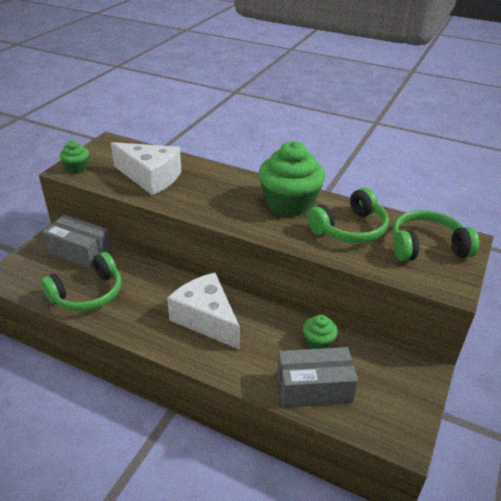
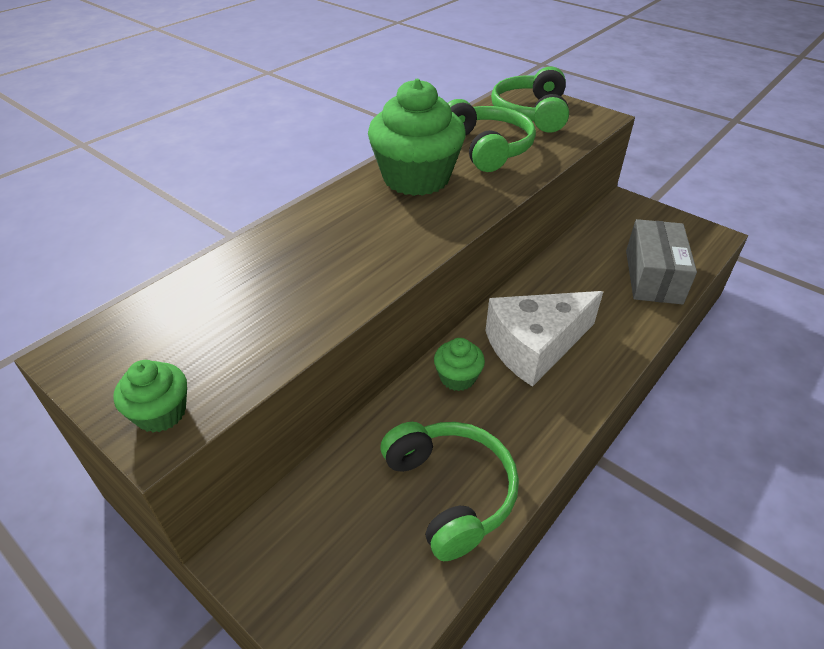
camera: 75 degrees left, 5 degrees up
grey box [42,215,111,269] -> none
white cheese [111,142,181,195] -> none
green cupcake [303,315,338,349] -> green cupcake moved to [434,338,485,391]

